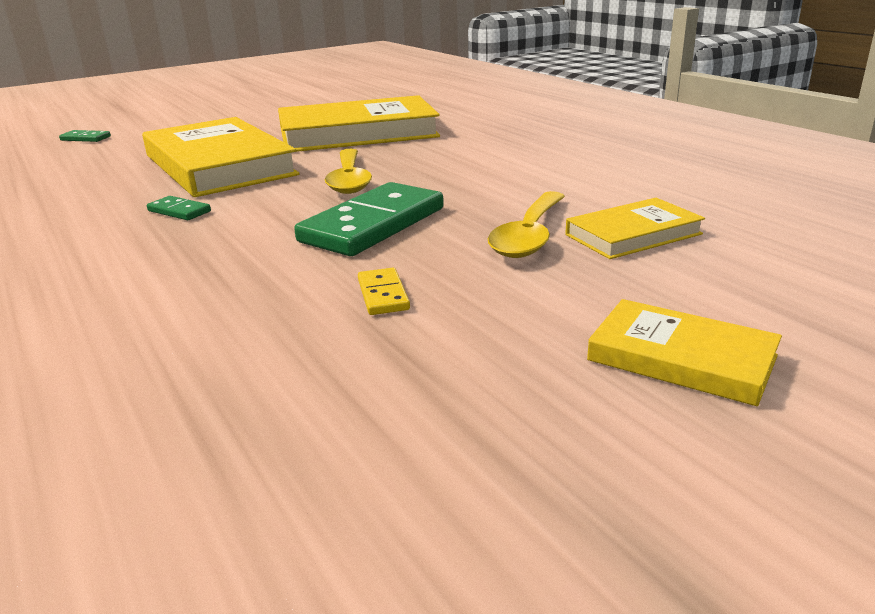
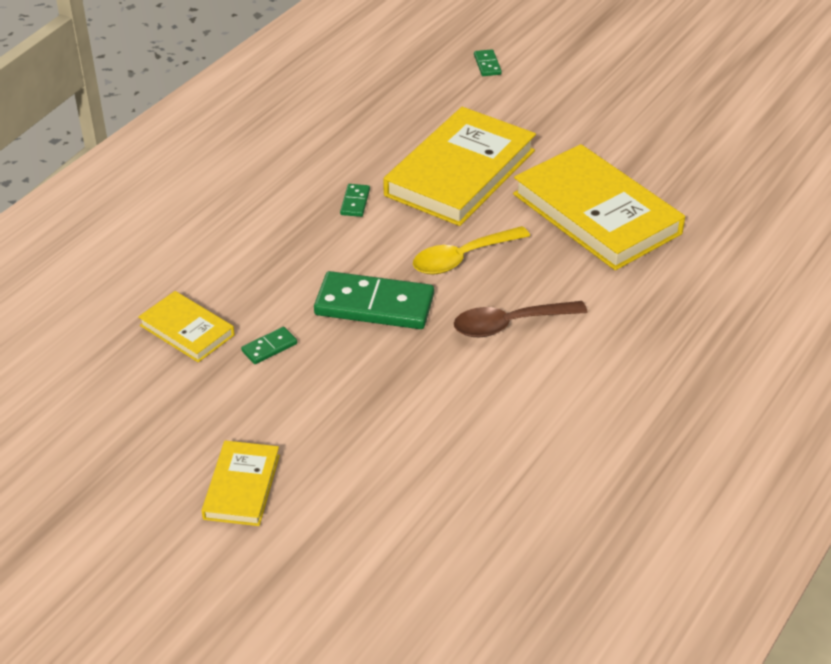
camera: 65 degrees right, 15 degrees up
yellow domino [358,268,410,315] -> green domino [241,327,297,364]
yellow spoon [488,191,565,258] -> none
yellow book [565,198,705,259] -> yellow book moved to [138,291,235,362]
none -> brown spoon [454,301,588,337]

